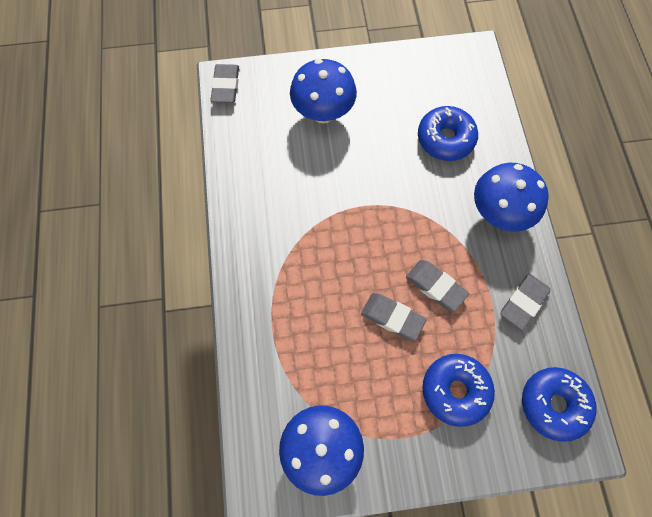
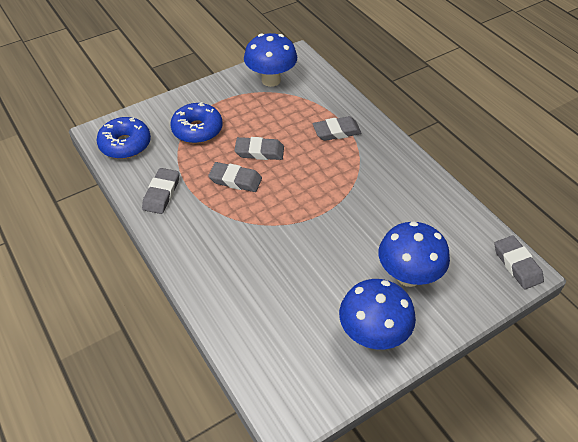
camera: 155 degrees right, 20 degrees down
blue donut [418,106,478,161] -> none
blue mushroom [474,163,549,232] -> blue mushroom moved to [339,279,416,350]
none -> grey eraser [313,116,362,141]

